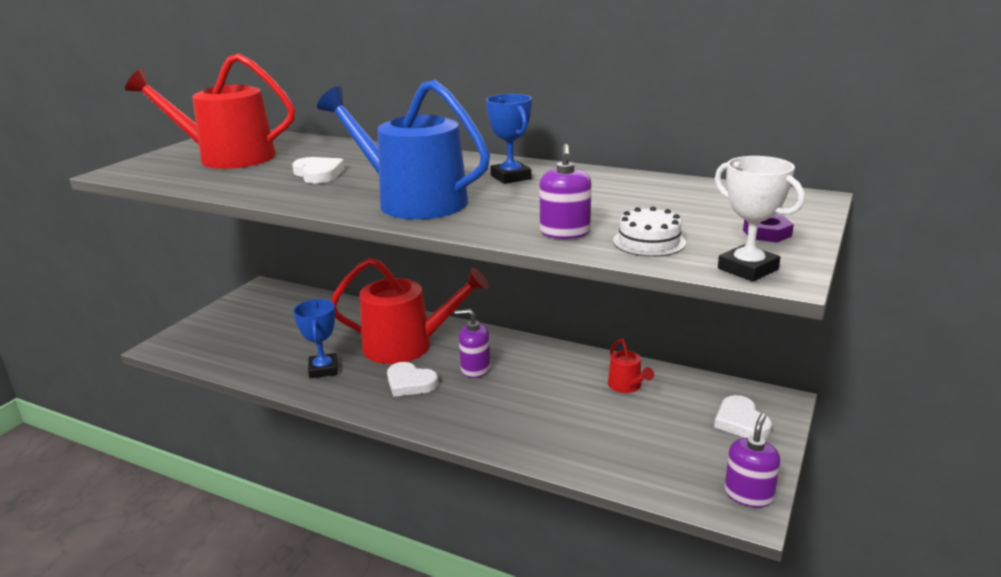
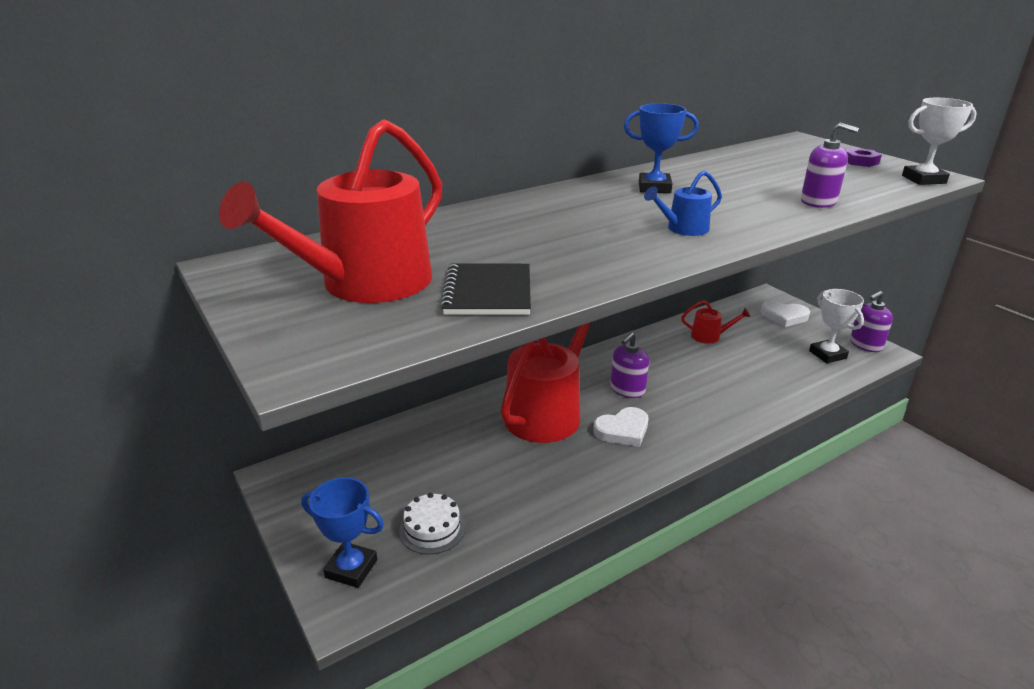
camera: 60 degrees left, 5 degrees up
white heart [292,157,345,183] -> none
blue trophy [293,299,338,378] -> blue trophy moved to [301,477,384,588]
blue watering can [317,80,490,220] -> blue watering can [644,170,722,236], size x0.44
white cake [613,207,686,257] -> white cake moved to [399,493,465,554]
purple soap dispenser [725,413,780,507] -> purple soap dispenser turned 90 degrees counterclockwise [850,291,893,352]
none -> black notebook [440,264,531,315]
none -> white trophy [809,289,864,363]

